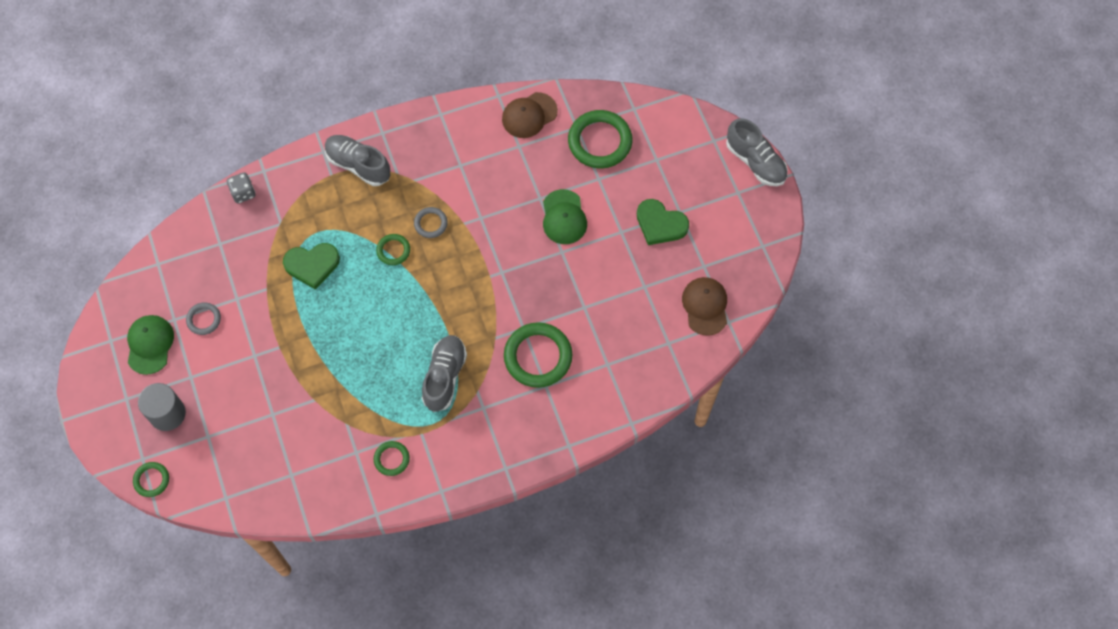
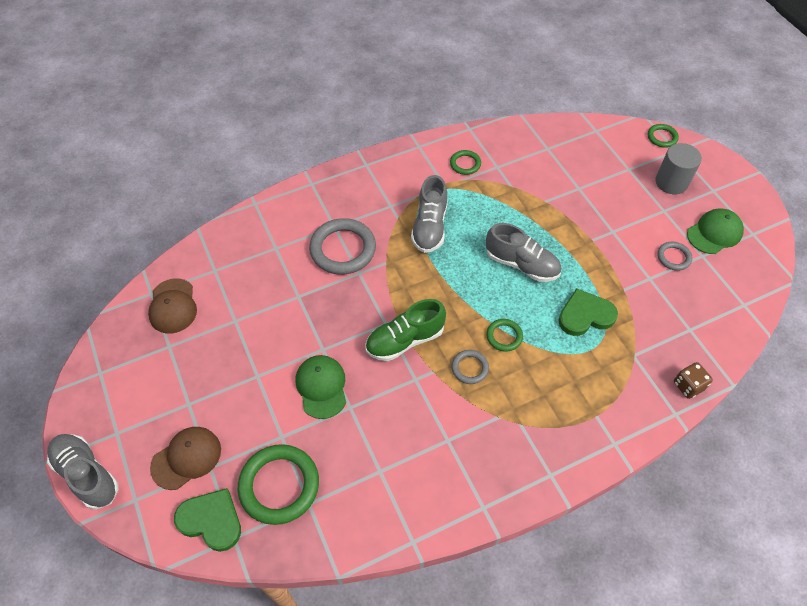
camera: 175 degrees right, 10 degrees down
green cap [127,315,174,375] -> green cap turned 120 degrees counterclockwise [687,209,744,254]
grey dice [227,172,255,203] -> brown dice [674,362,713,399]
grey shoe [325,135,391,186] -> grey shoe moved to [486,223,561,282]
brown cap [502,92,558,138] -> brown cap moved to [150,427,221,490]
green ring [504,322,572,388] -> grey ring [309,218,376,275]
green heart [637,199,689,245] -> green heart moved to [174,488,241,552]
none -> green shoe [366,299,446,361]

